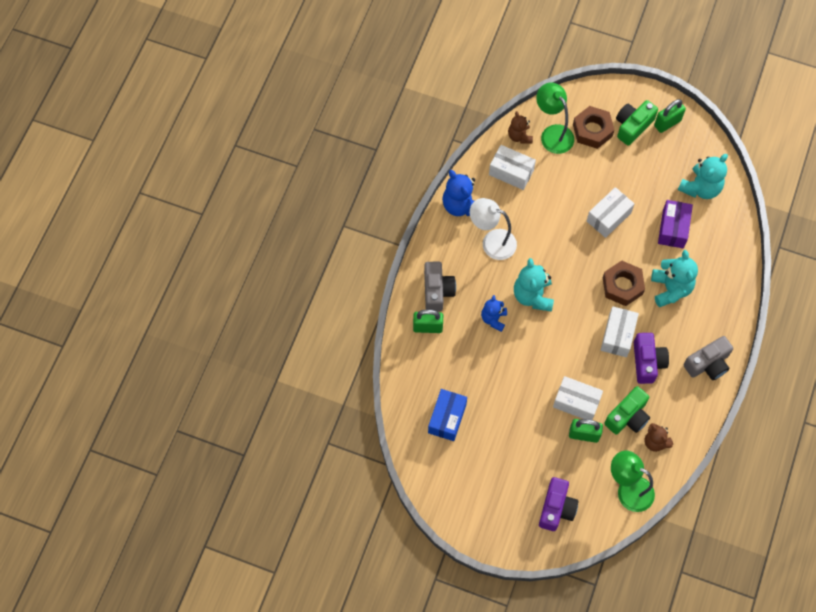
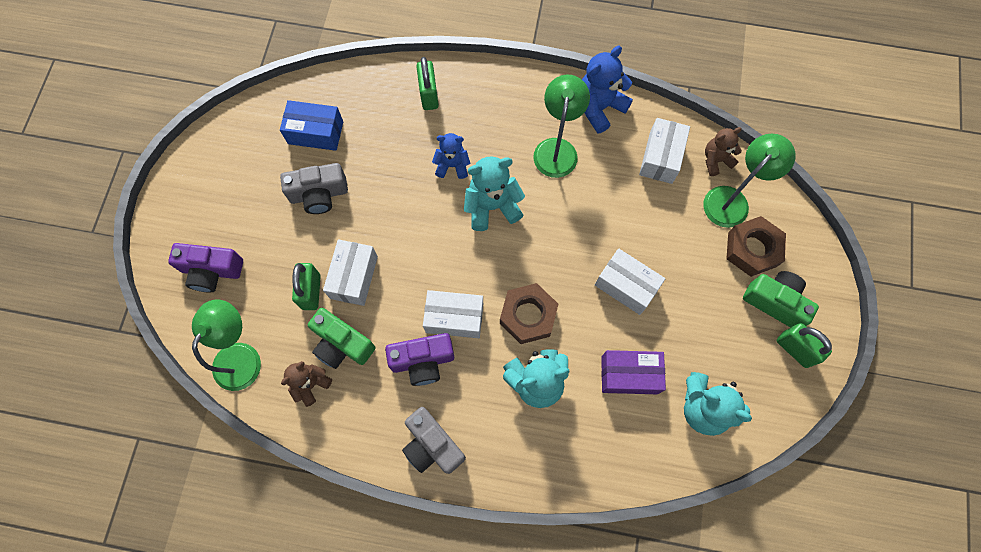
camera: 80 degrees right, 5 degrees up
grey camera [424,261,456,311] -> grey camera moved to [280,163,348,214]
white lamp [470,198,517,260] -> green lamp [533,75,590,178]

